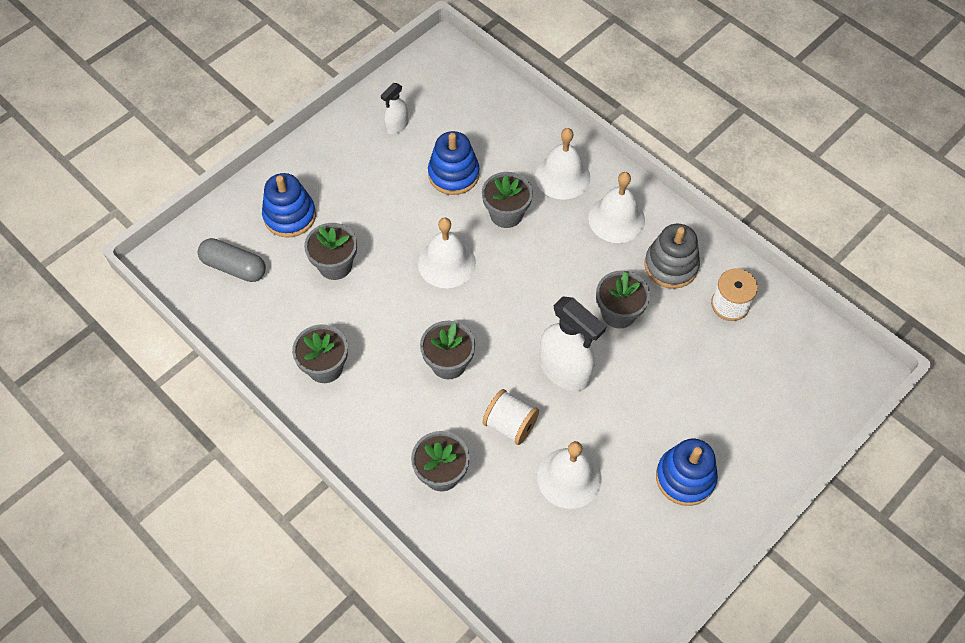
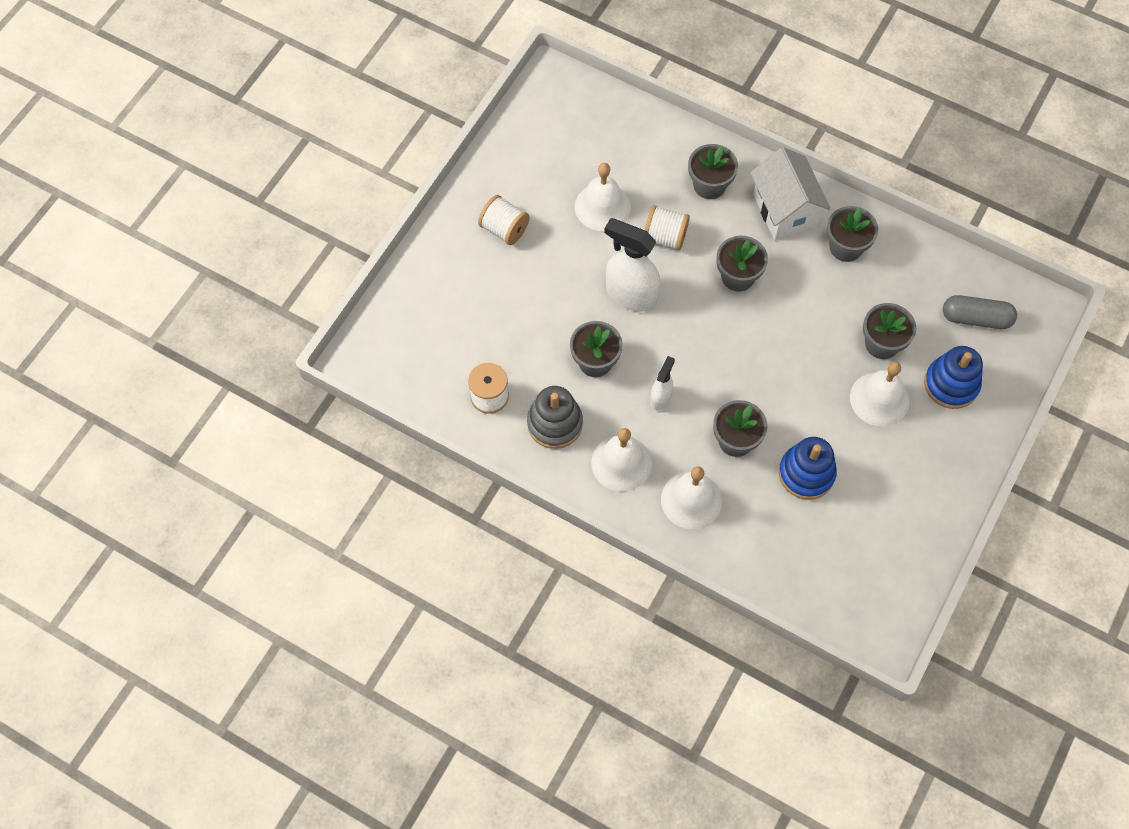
camera: 165 degrees right, 5 degrees up
white spray bottle [381,83,408,134] -> white spray bottle moved to [650,356,675,410]
white bell [418,218,476,288] -> white bell moved to [850,362,909,426]
blue stacking toy [656,439,718,506] -> white spool [478,195,530,245]
none -> white house [750,147,831,241]

